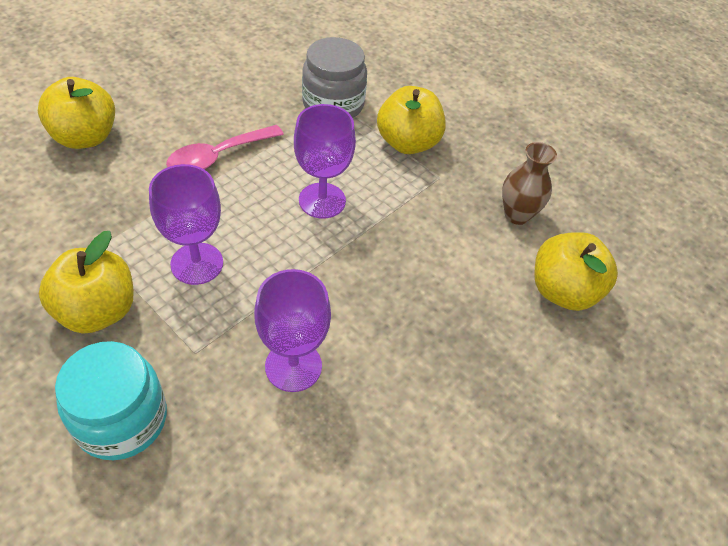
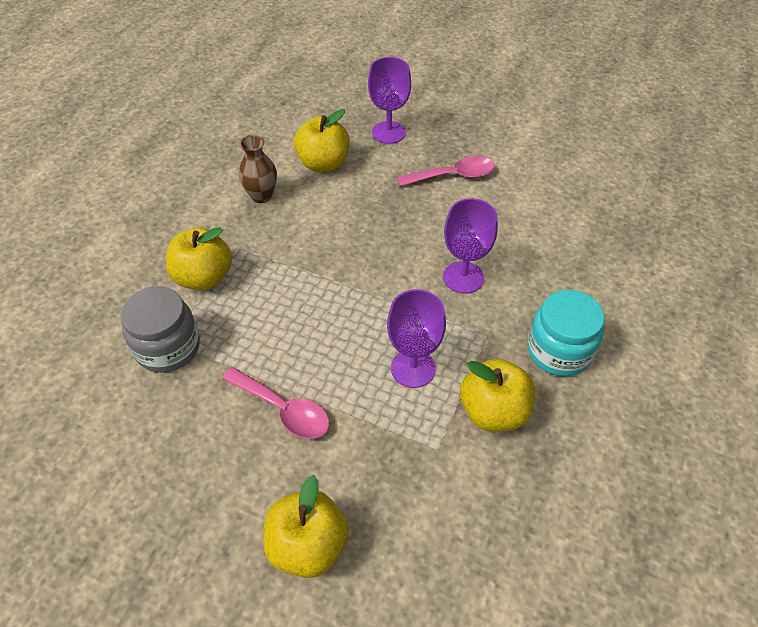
camera: 105 degrees left, 0 degrees up
purple goblet [294,104,356,218] -> purple goblet moved to [368,57,411,144]
none -> pink spoon [397,156,495,186]

